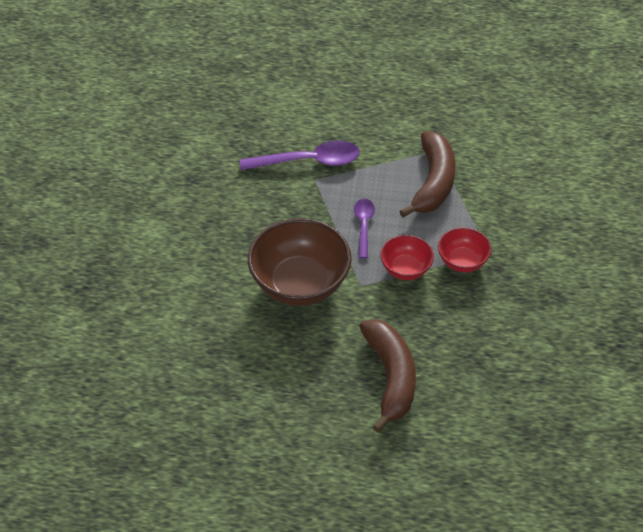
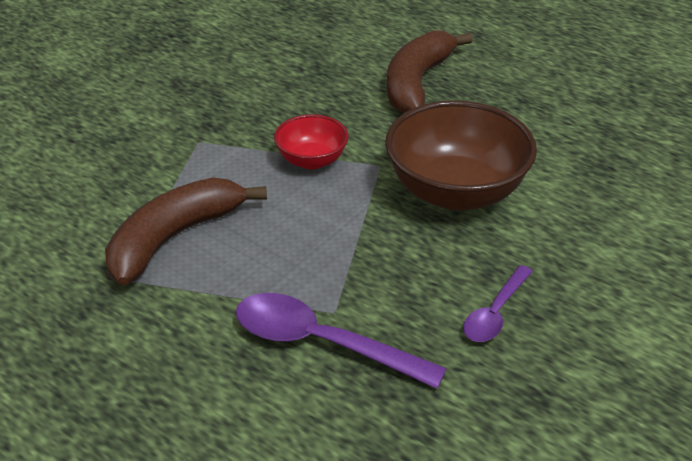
camera: 150 degrees left, 10 degrees down
purple spoon [354,199,375,259] -> purple spoon moved to [463,265,533,342]
red bowl [438,227,491,272] -> none

